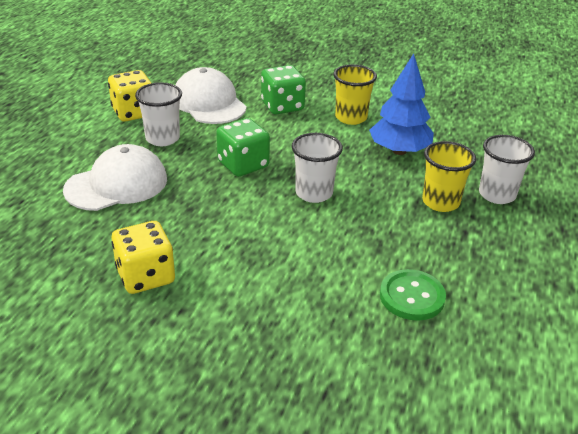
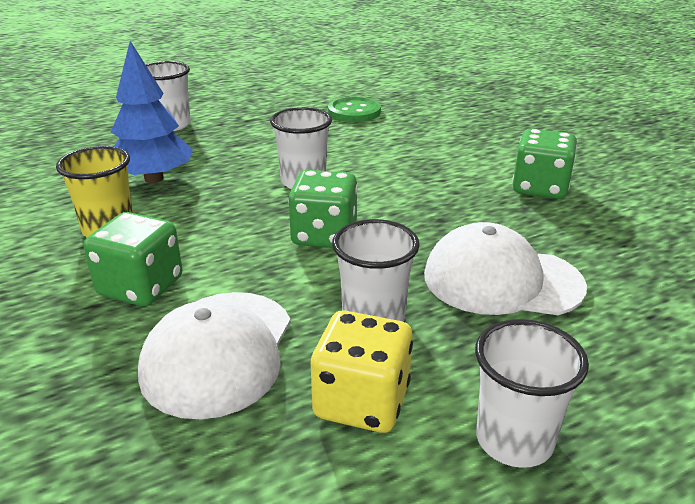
camera: 135 degrees left, 5 degrees down
yellow dice [112,221,175,294] -> green dice [512,129,577,199]
yellow cup [422,141,476,212] -> none
none -> white cup [475,319,589,468]

